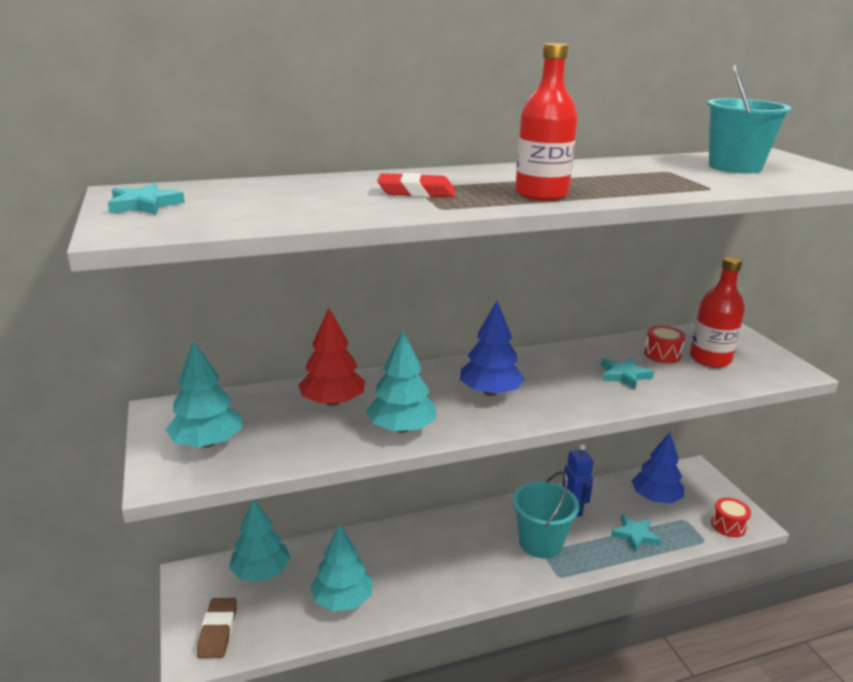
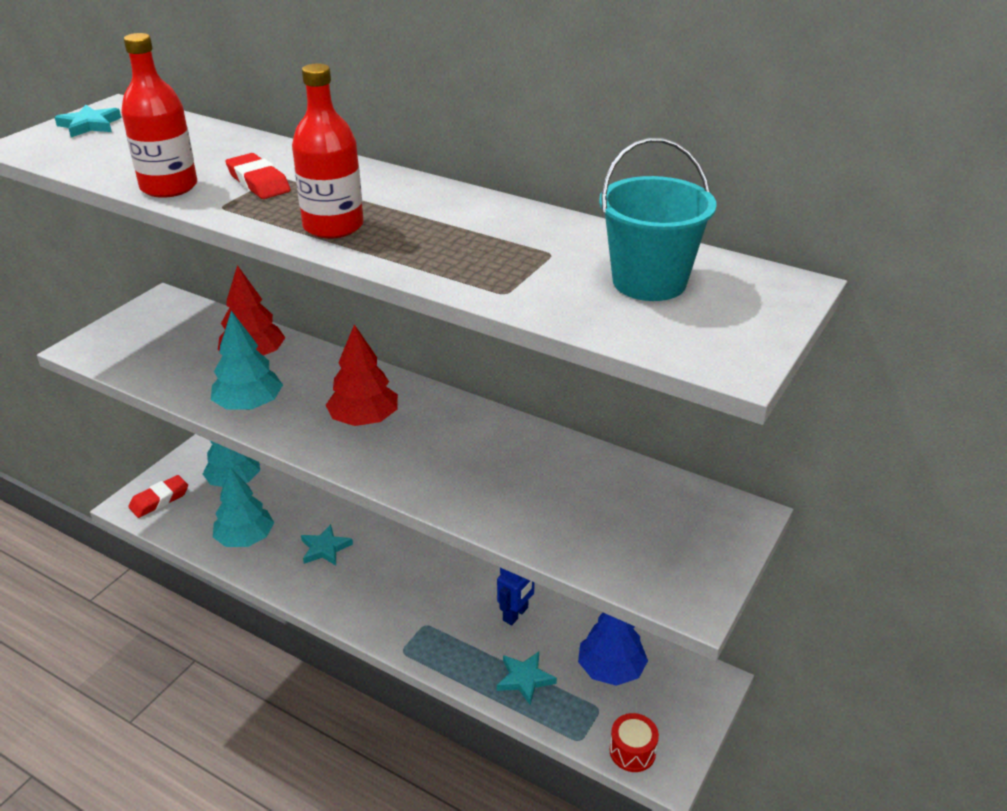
camera: 50 degrees right, 10 degrees up
turquoise tree [166,341,242,447] -> none
brown eraser [197,598,237,658] -> red eraser [128,475,188,518]
blue tree [460,301,524,396] -> red tree [326,324,398,426]
turquoise bucket [512,472,579,558] -> none
turquoise star [601,357,654,389] -> turquoise star moved to [301,524,353,566]
red drum [644,325,685,363] -> none
red bottle [690,257,745,368] -> red bottle moved to [121,33,197,198]

